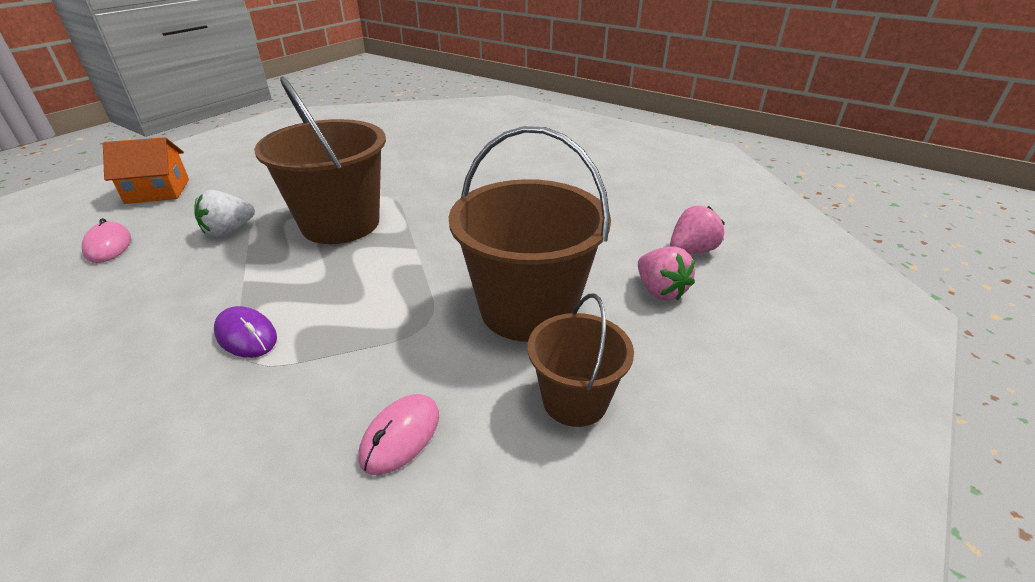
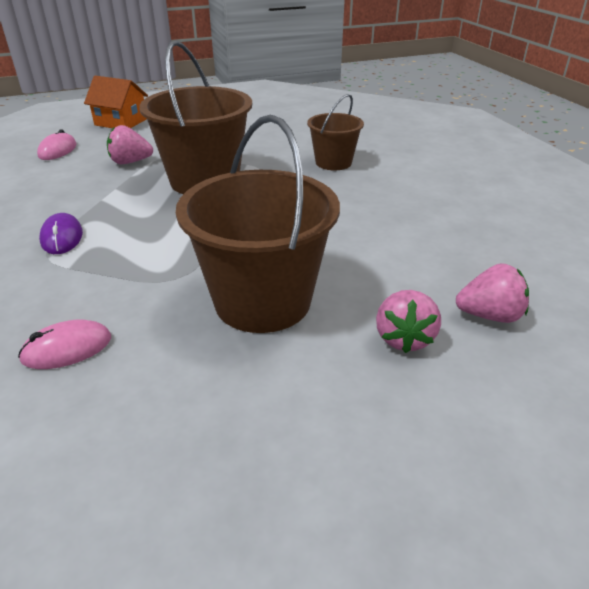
camera: 35 degrees right, 0 degrees up
white strawberry [194,190,255,237] -> pink strawberry [107,125,153,164]
brown bucket [527,294,634,427] -> brown bucket moved to [307,94,364,170]

